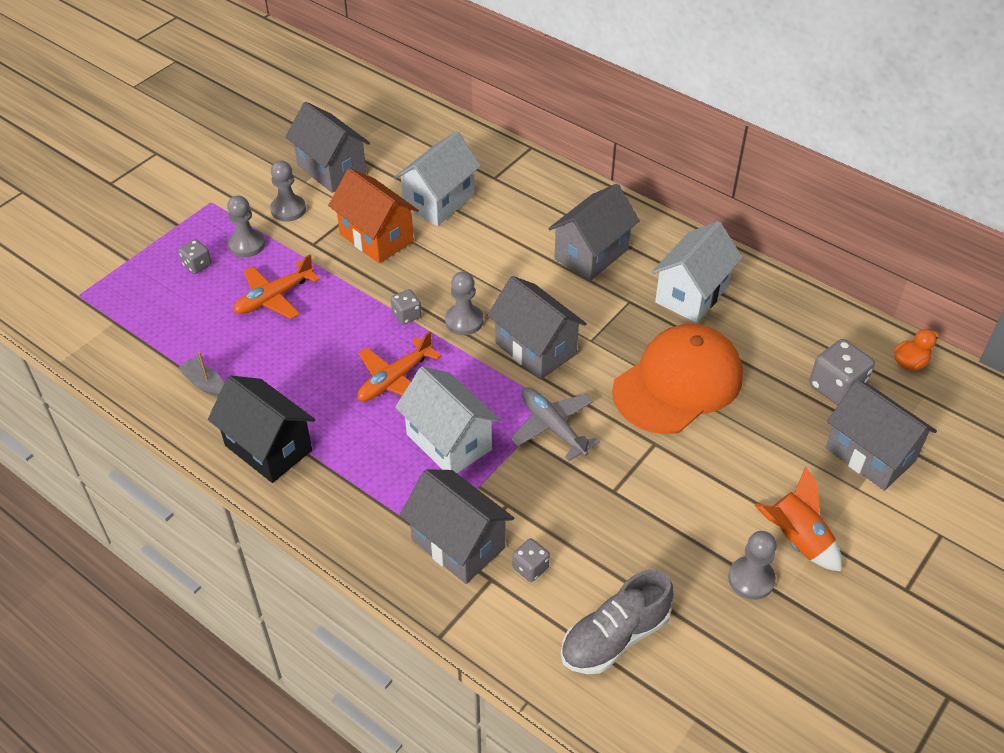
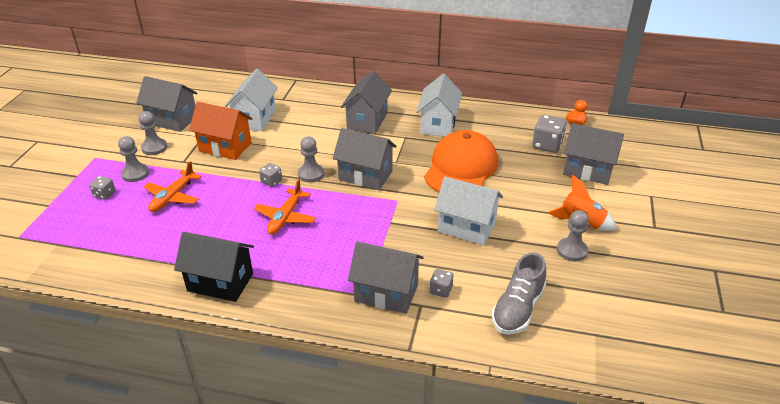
camera: 25 degrees left, 10 degrees down
grey boat [178,352,224,397] -> none
white house [395,366,500,473] -> white house moved to [434,176,503,245]
grey plane [511,387,599,461] -> none

